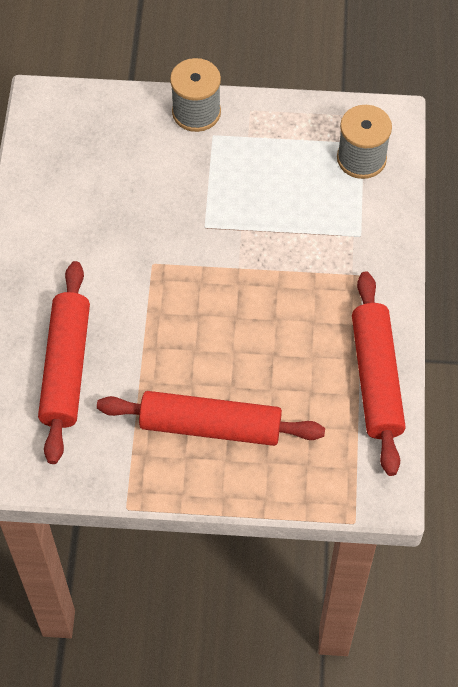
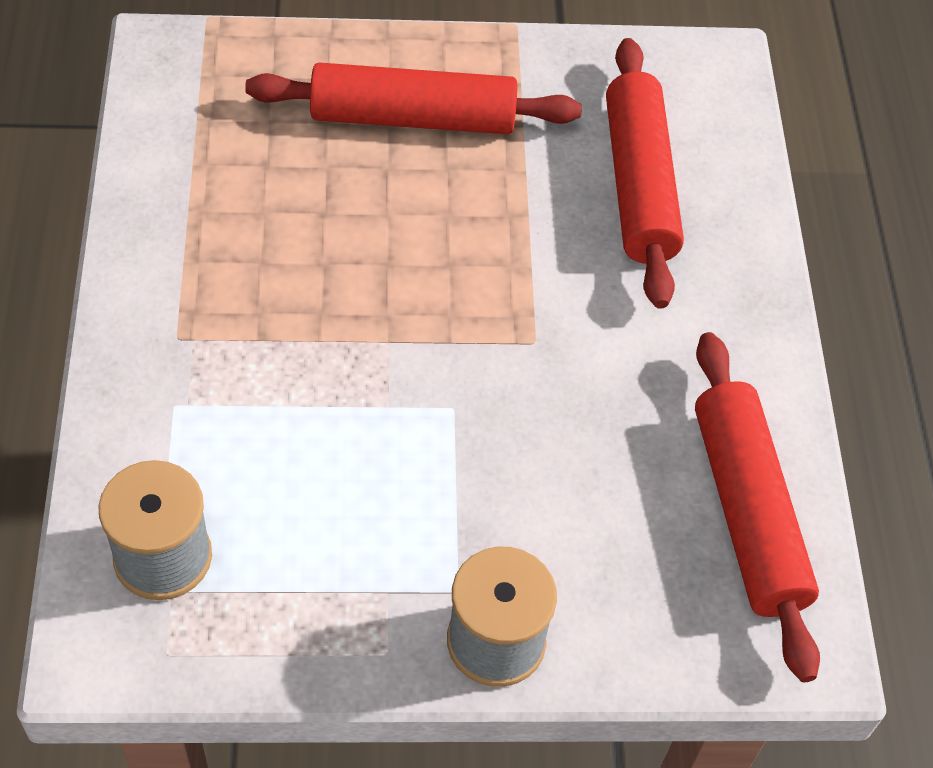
camera: 170 degrees right, 5 degrees down
red rolling pin [352,271,406,476] -> red rolling pin moved to [695,332,820,682]

